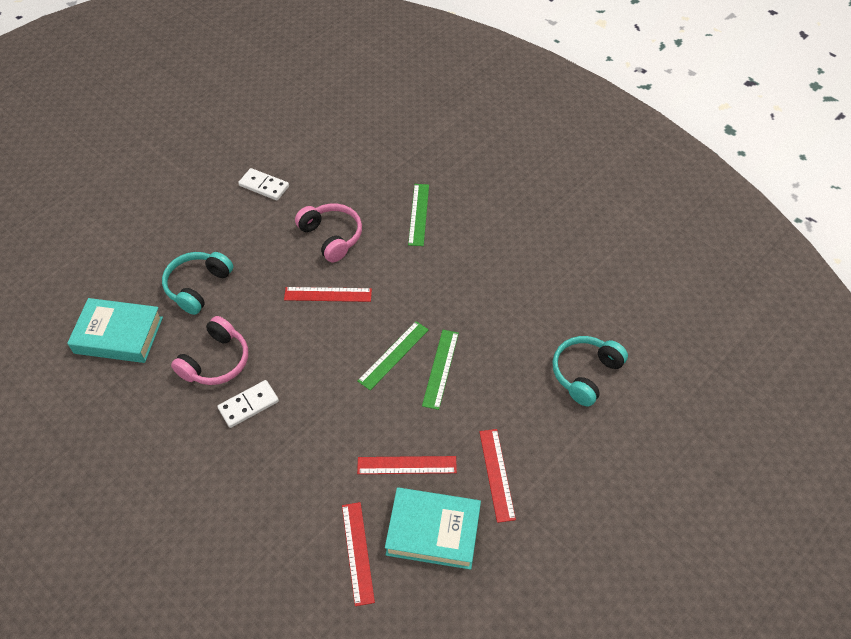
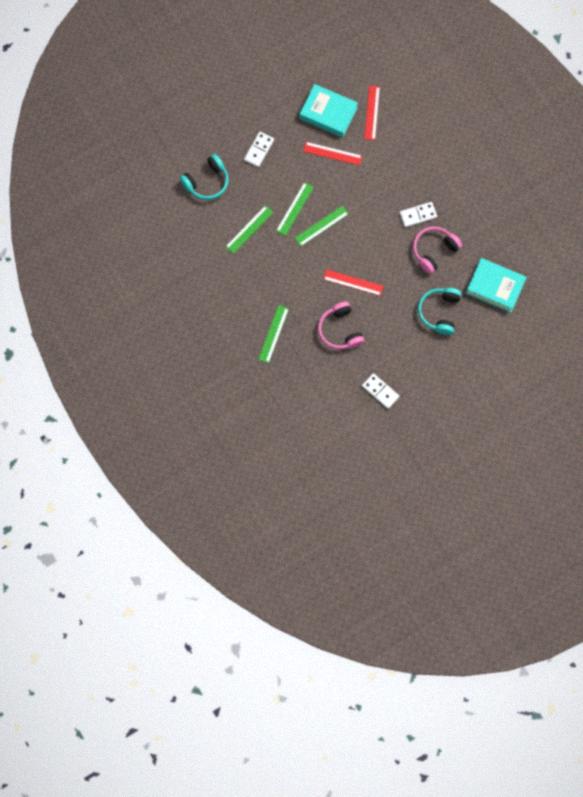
camera: 165 degrees left, 20 degrees up
turquoise headphones [162,252,233,315] -> turquoise headphones turned 150 degrees clockwise [418,288,461,335]
red ruler [479,429,516,523] -> none
none -> green ruler [225,205,273,254]
none -> white domino [244,132,274,167]

